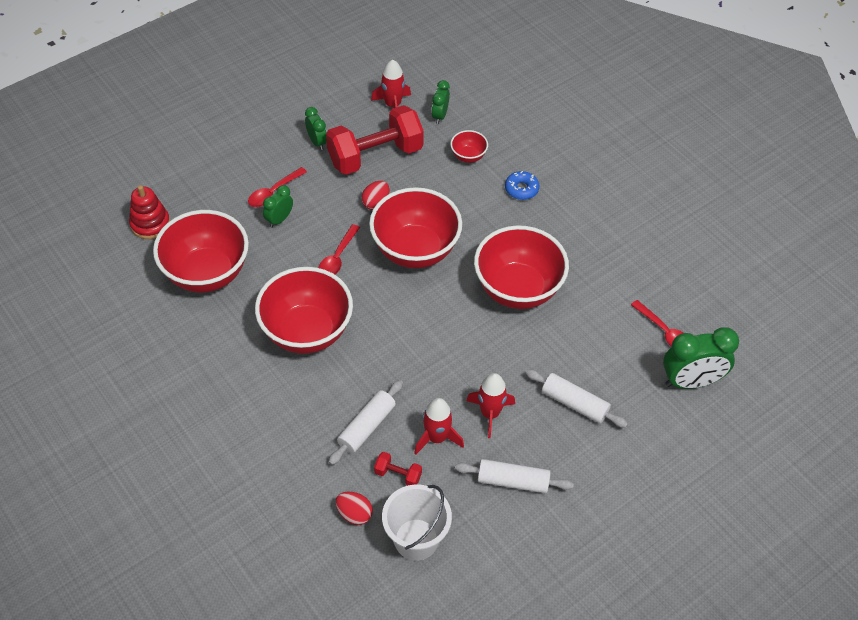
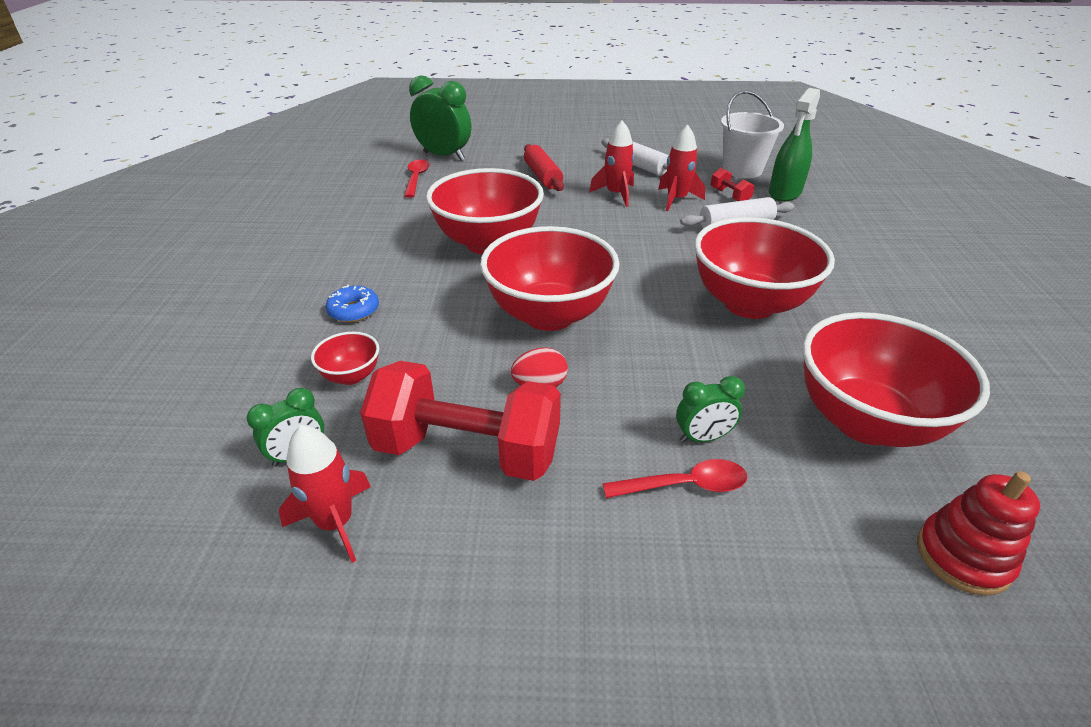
camera: 140 degrees left, 15 degrees down
green clock [305,107,327,150] -> none
red spoon [319,224,360,275] -> none
red egg [336,492,373,525] -> green spray bottle [769,88,820,201]
white rolling pin [526,369,628,428] -> red rolling pin [524,144,564,191]

